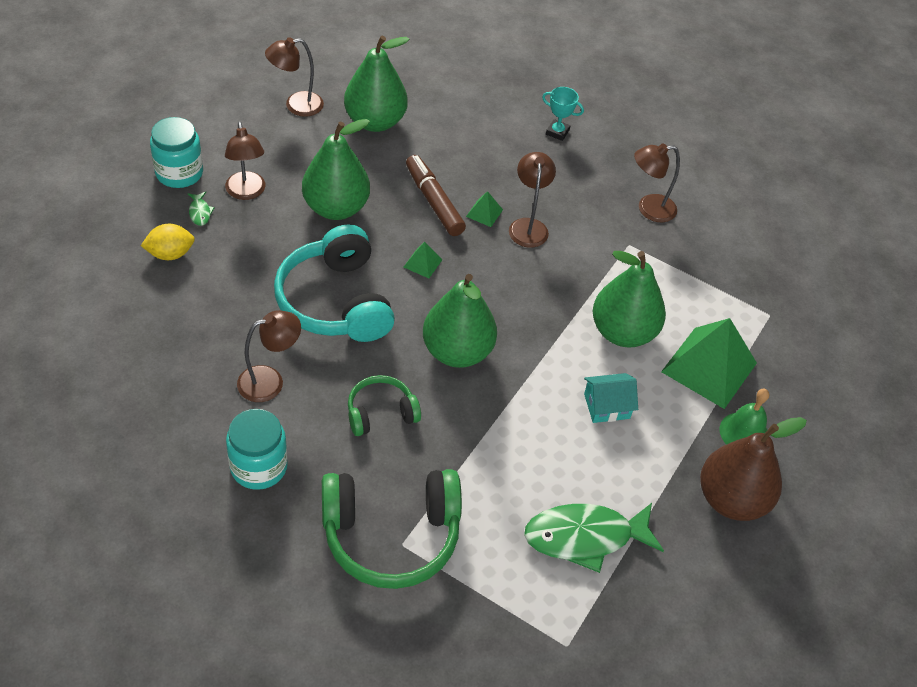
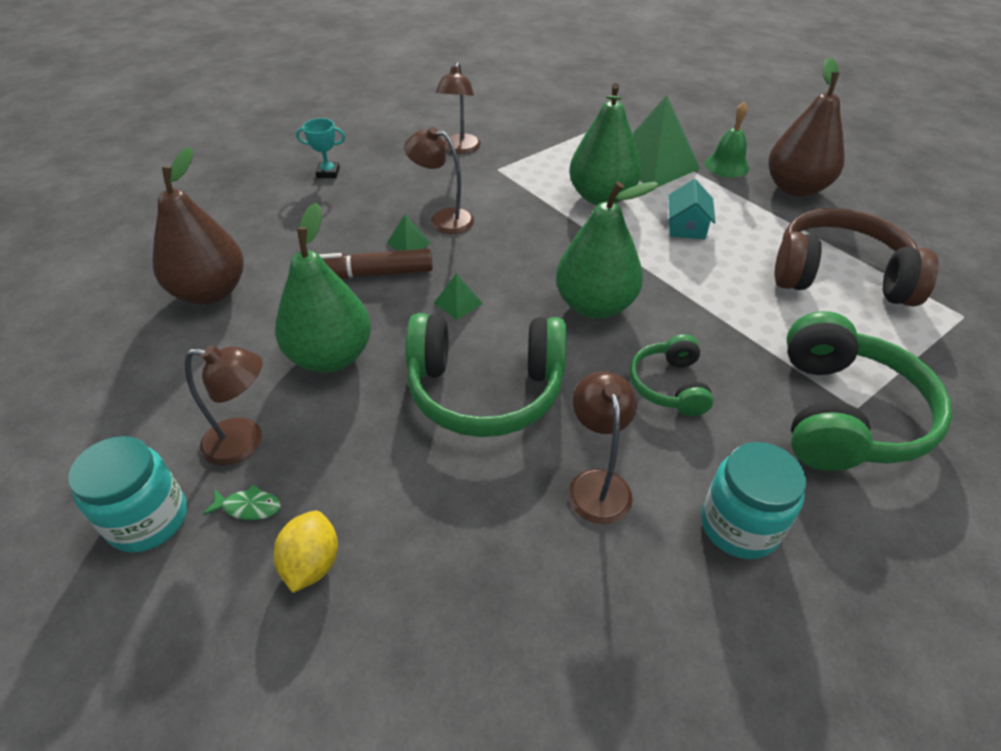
camera: 65 degrees left, 5 degrees down
brown lamp [265,38,324,117] -> none
turquoise headphones [274,224,395,342] -> green headphones [405,313,567,437]
green pear [344,36,409,132] -> brown pear [152,147,244,305]
green fish [524,503,664,573] -> brown headphones [775,208,939,306]
turquoise trophy [542,87,584,141] -> turquoise trophy turned 45 degrees clockwise [296,118,345,178]

